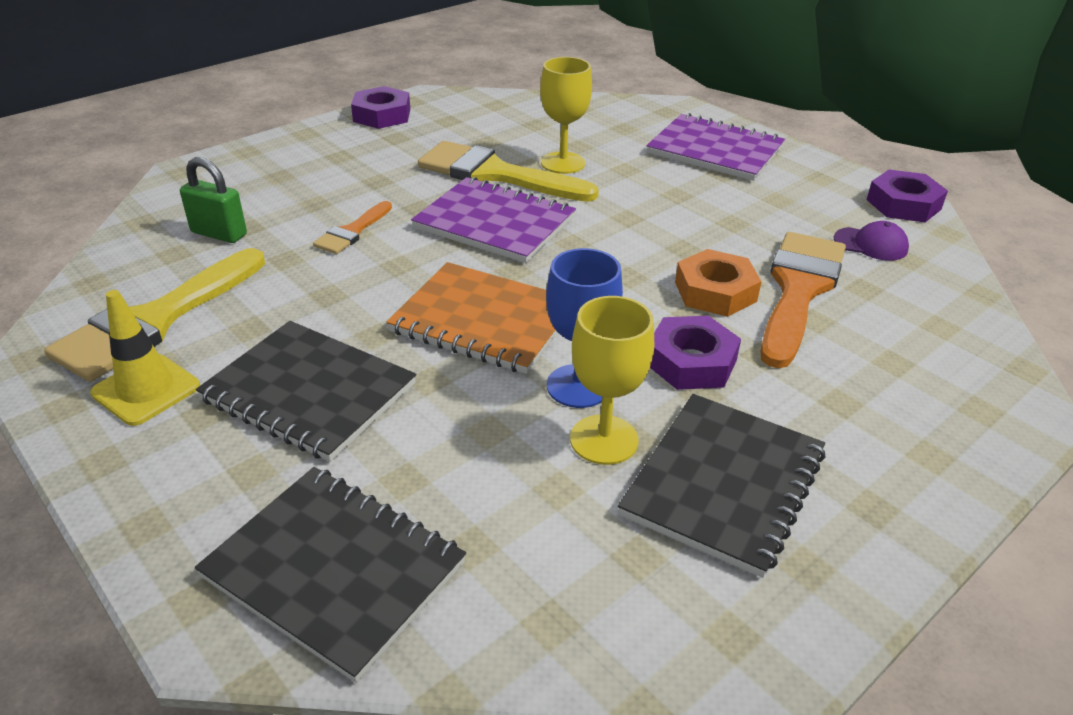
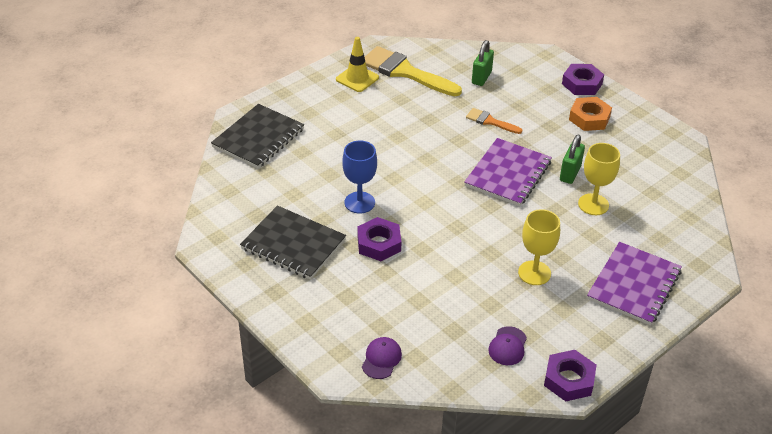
camera: 90 degrees right, 5 degrees up
black notebook [196,321,416,462] -> none
purple nut [351,86,410,129] -> purple nut moved to [562,64,604,95]
orange notebook [386,262,558,374] -> none
yellow brush [418,141,599,202] -> green padlock [560,135,585,184]
yellow goblet [570,296,654,465] -> yellow goblet moved to [518,209,560,285]
orange nut [675,249,762,317] -> orange nut moved to [569,97,612,131]
orange brush [760,232,846,368] -> none
none -> purple cap [362,337,402,379]

